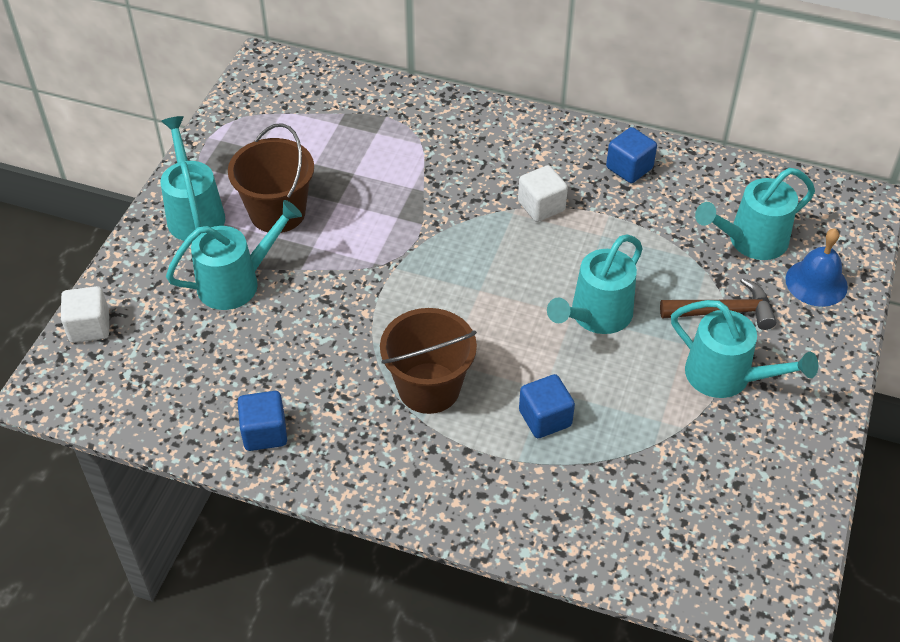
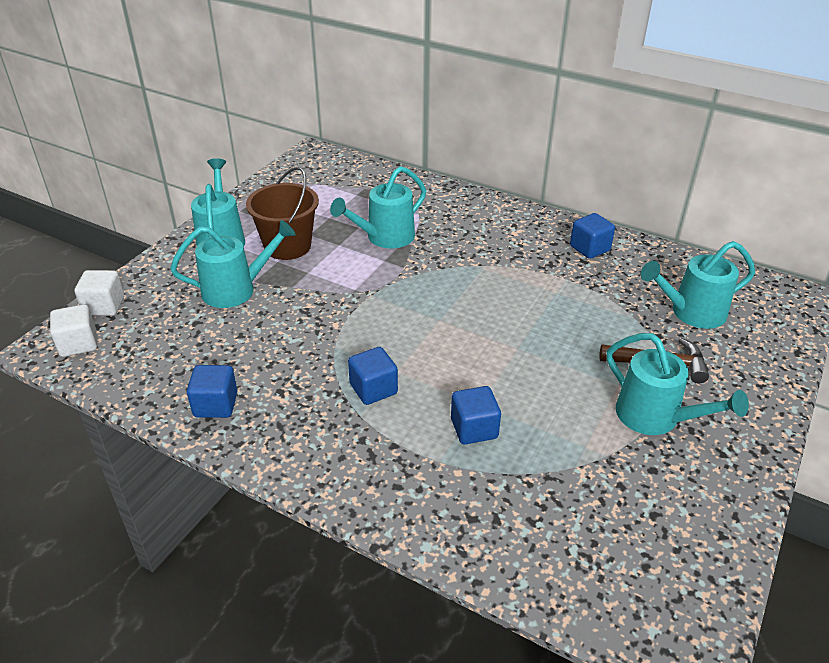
camera: 10 degrees right, 10 degrees down
brown bucket [380,308,477,414] -> blue cube [348,347,398,405]
white cube [518,165,568,222] -> white cube moved to [50,304,97,357]
turquoise watering can [547,234,643,334] -> turquoise watering can moved to [330,166,426,249]
blue bell [785,229,848,307] -> none

